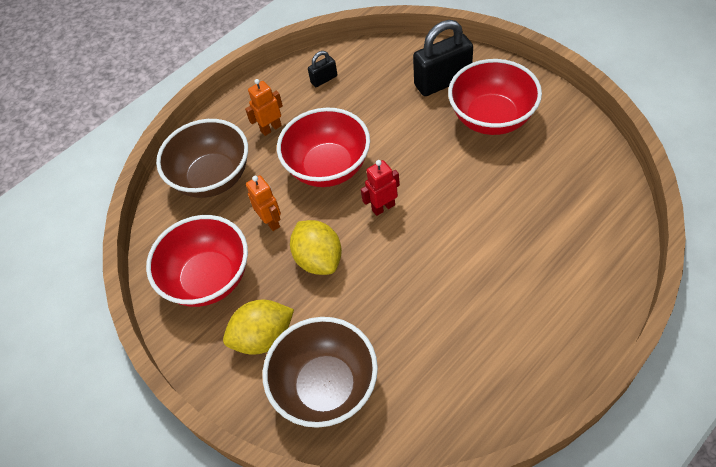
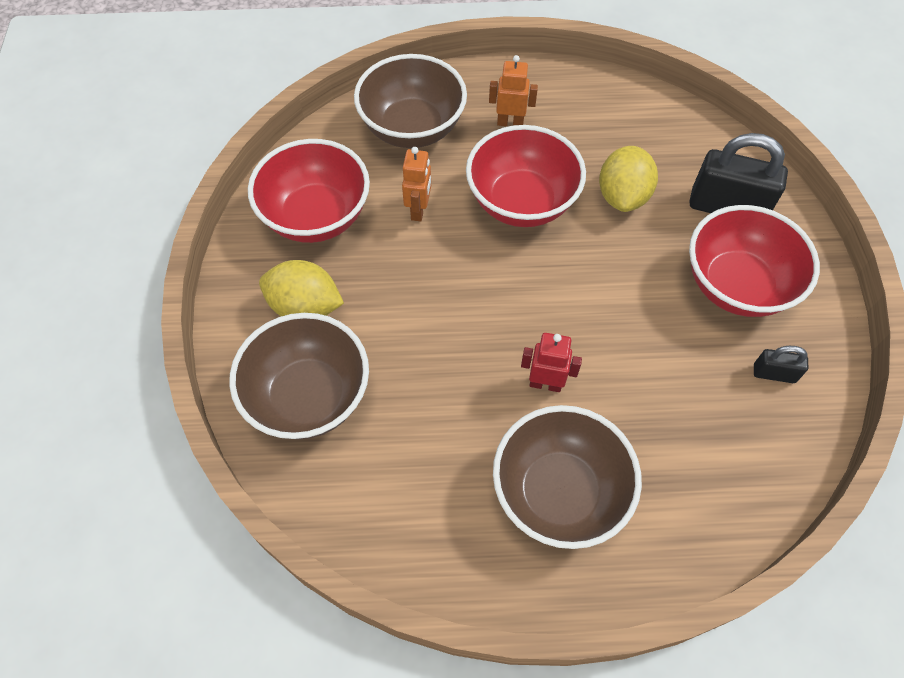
camera: 35 degrees right, 5 degrees up
yellow lemon [290,220,342,275] -> yellow lemon moved to [599,146,658,212]
black padlock [308,51,337,87] -> black padlock moved to [754,346,808,383]
red robot [361,160,400,216] -> red robot moved to [521,333,582,392]
none -> brown bowl [493,405,642,549]

